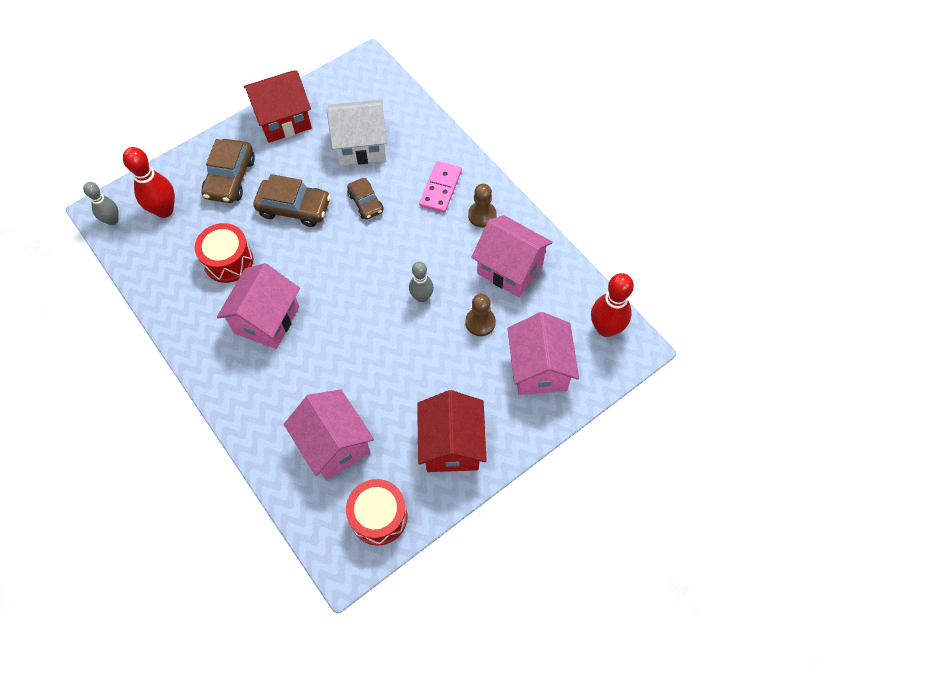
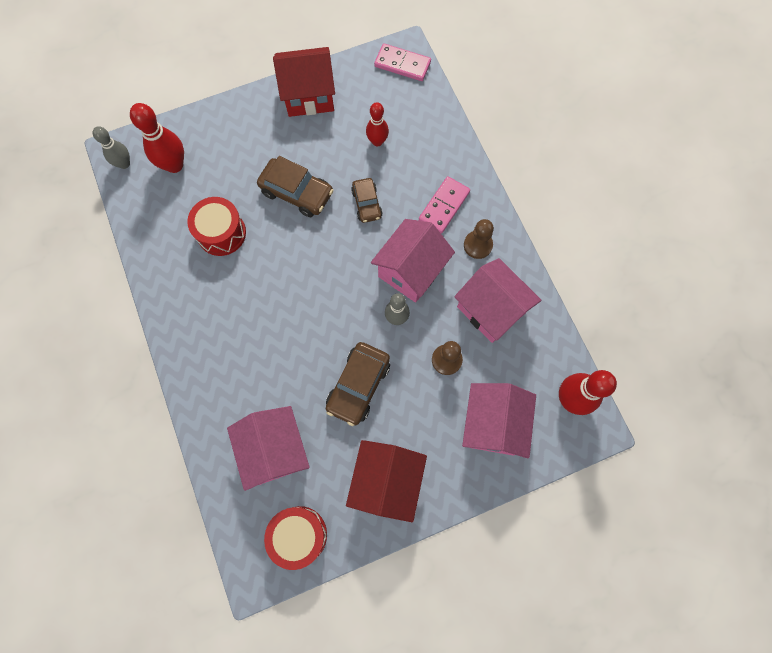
camera: 15 degrees right, 10 degrees up
brown car [201,139,255,203] -> brown car moved to [326,342,390,426]
pink house [217,263,300,349] -> pink house moved to [371,219,455,303]
white house [326,100,387,166] -> red bowling pin [366,102,389,146]
none -> pink domino [374,43,431,81]

